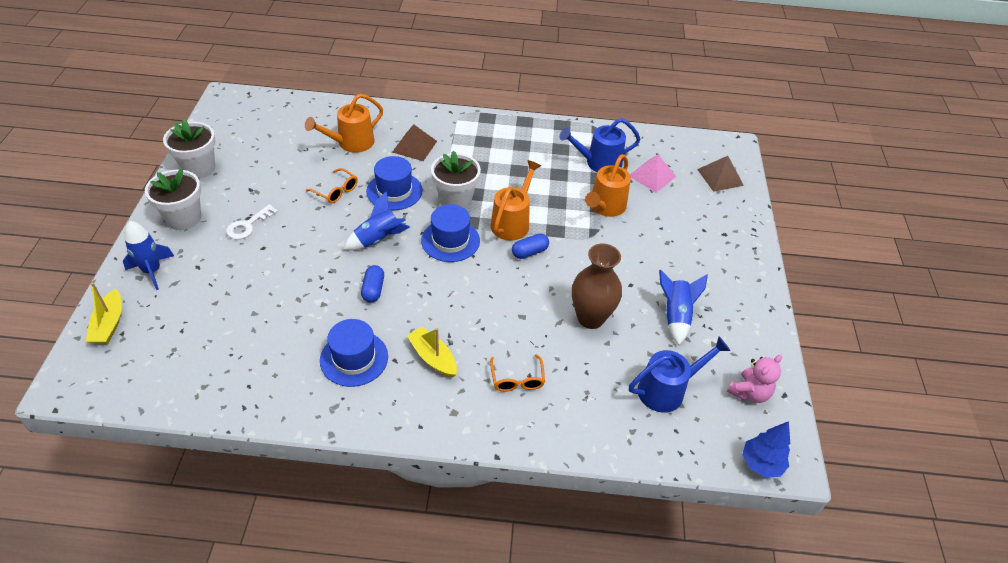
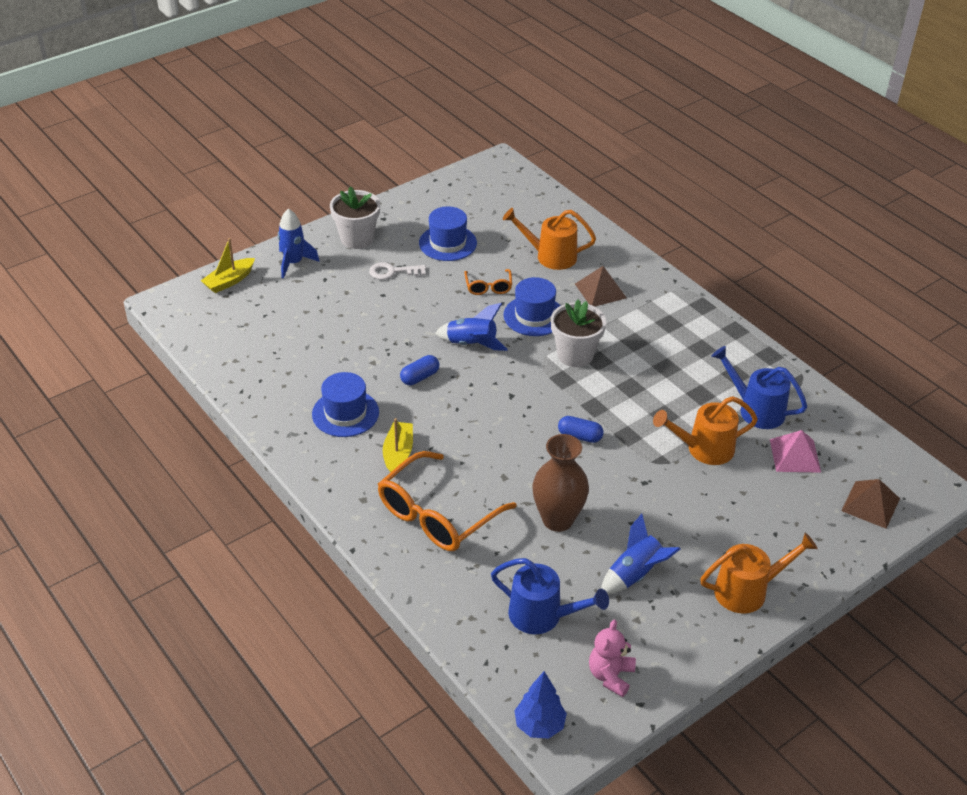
camera: 50 degrees right, 5 degrees down
white flower pot [163,119,216,179] -> none
blue hat [421,204,480,262] -> blue hat moved to [419,206,477,261]
orange watering can [490,160,541,241] -> orange watering can moved to [700,533,817,614]
orange glasses [490,354,545,392] -> orange glasses [378,451,517,551], size x2.08
pink teddy bear [727,355,782,403] -> pink teddy bear turned 105 degrees clockwise [589,620,636,697]

